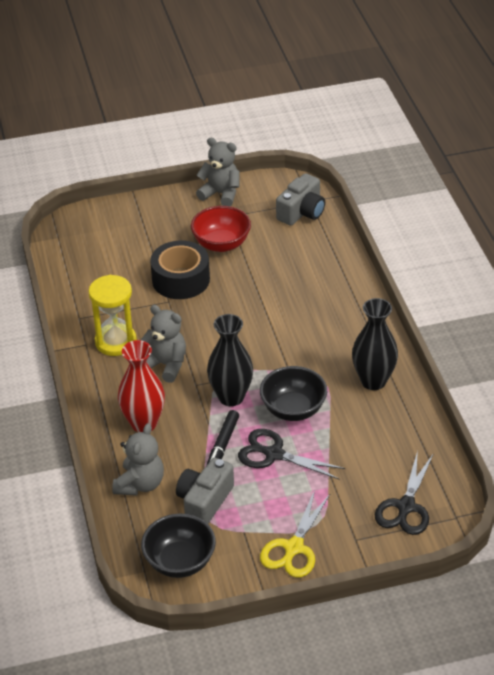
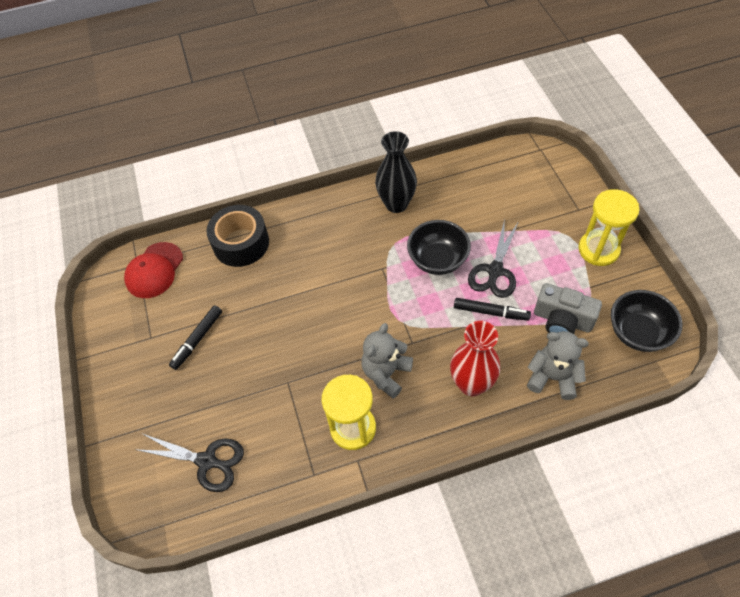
camera: 90 degrees left, 15 degrees up
black tape [150,240,210,299] -> black tape moved to [206,205,269,267]
red bowl [191,206,251,252] -> black marker [169,305,222,370]
grey teddy bear [196,138,239,206] -> none
black vase [207,314,253,406] -> none
yellow scissors [260,490,330,578] -> yellow hourglass [578,189,640,266]
grey camera [276,173,325,226] -> red cap [124,242,183,298]
black scissors [375,451,434,535] -> black scissors moved to [135,434,244,492]

